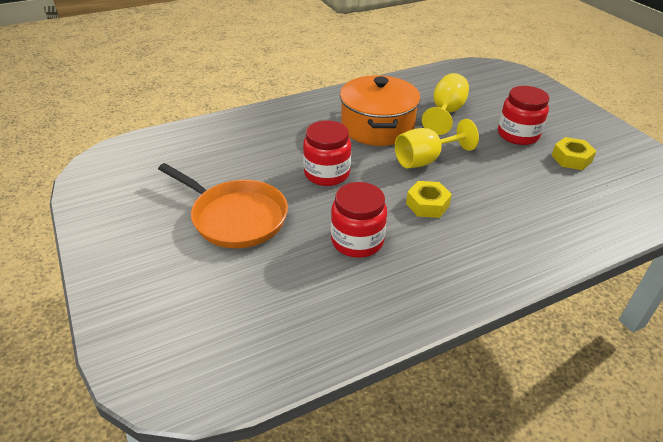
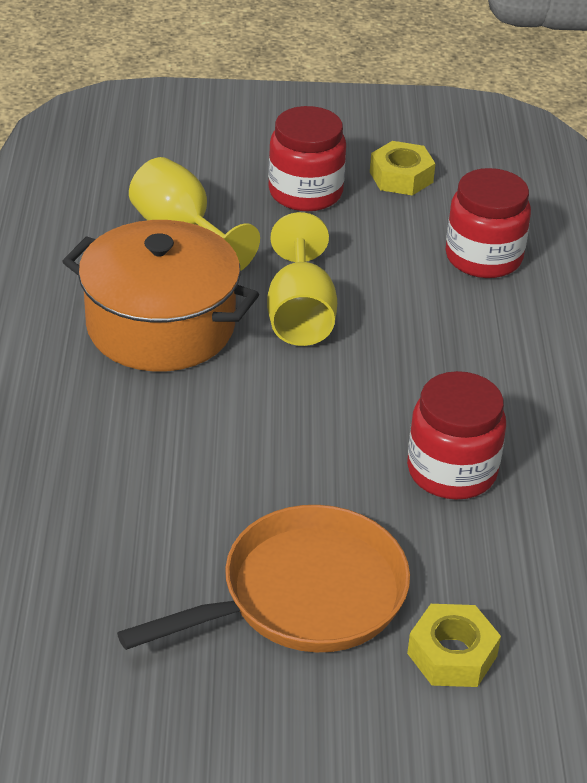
camera: 65 degrees left, 0 degrees up
red jar [303,120,351,186] -> red jar moved to [446,168,531,278]
yellow nut [406,181,452,218] -> yellow nut moved to [407,604,501,687]

